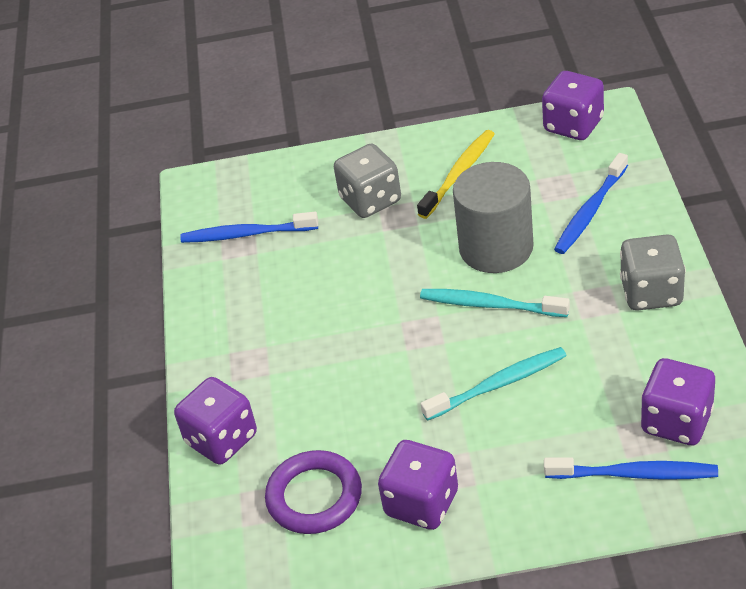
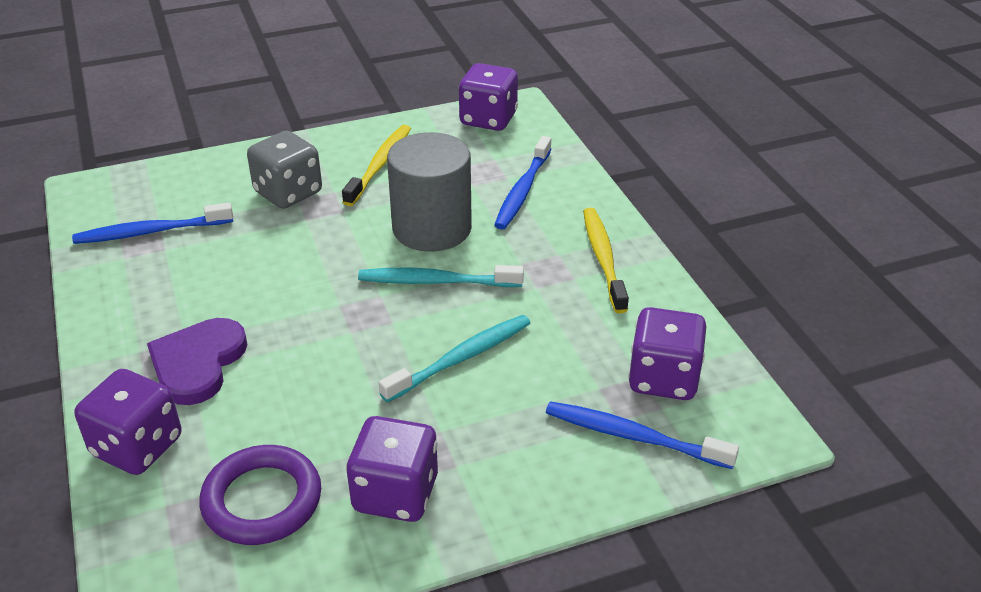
camera: 20 degrees left, 5 degrees down
blue toothbrush [544,457,718,480] -> blue toothbrush turned 150 degrees counterclockwise [546,401,739,469]
grey dice [620,234,686,311] -> yellow toothbrush [583,208,629,314]
none -> purple heart [147,318,248,405]

